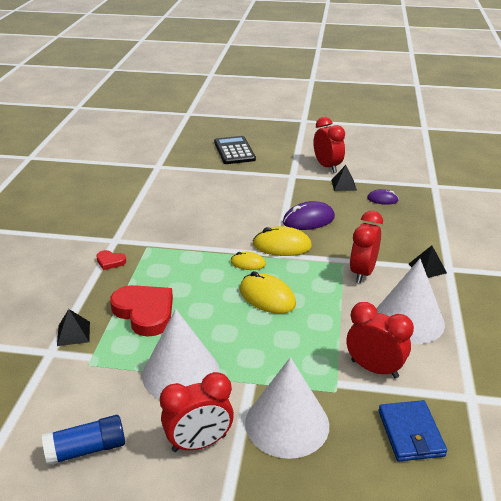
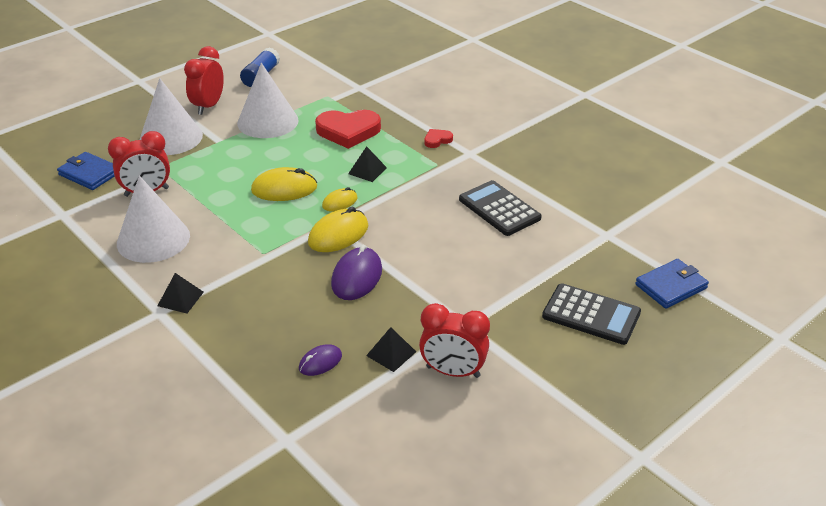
camera: 130 degrees right, 5 degrees up
black pyramid [57,309,90,346] -> black pyramid moved to [348,146,387,182]
red clock [350,211,383,283] -> none
none -> black calculator [459,180,542,236]
none -> blue wallet [635,259,709,309]

